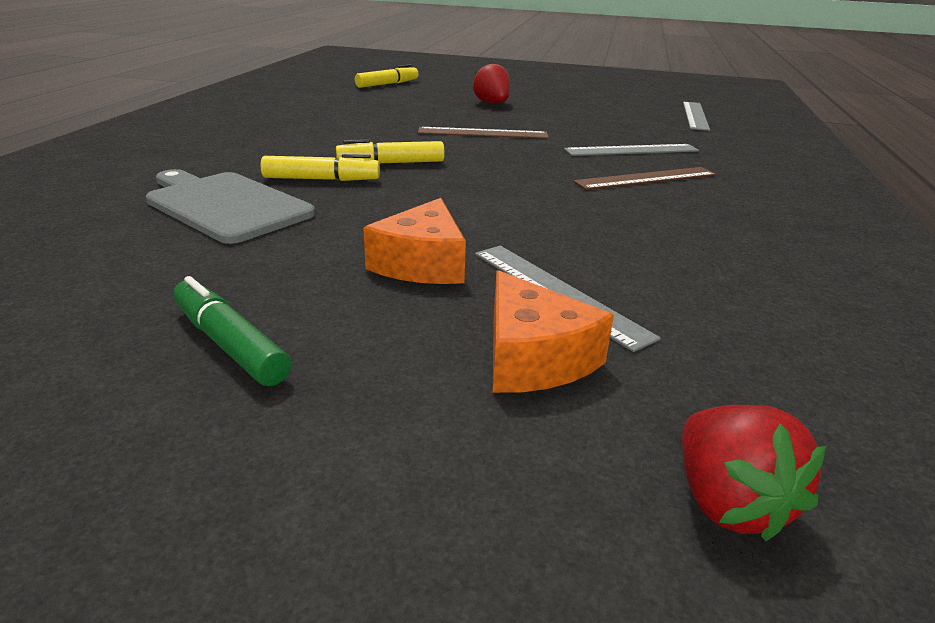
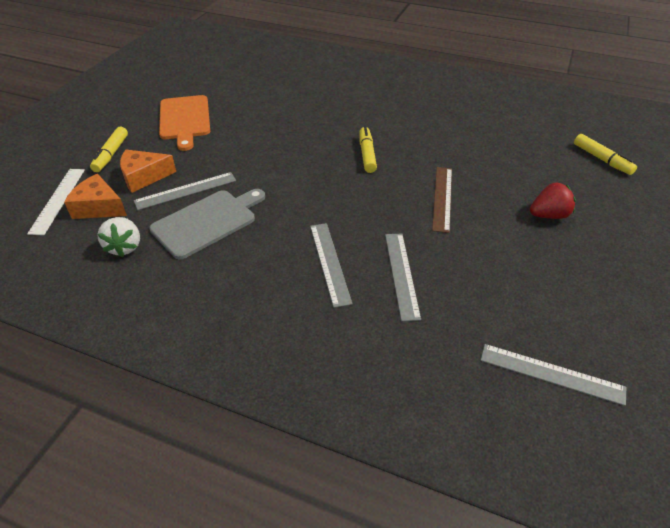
camera: 100 degrees right, 15 degrees up
grey cutting board [146,169,315,244] -> grey cutting board moved to [149,189,265,259]
green marker [173,276,291,386] -> orange cutting board [159,95,210,151]
yellow marker [261,154,380,181] -> yellow marker moved to [90,127,128,172]
orange cheese [363,198,466,284] -> orange cheese moved to [64,174,127,219]
brown ruler [573,167,717,190] -> grey ruler [310,223,353,308]
red strawberry [682,405,826,541] -> white ruler [27,169,85,235]
none -> white strawberry [97,217,140,257]

